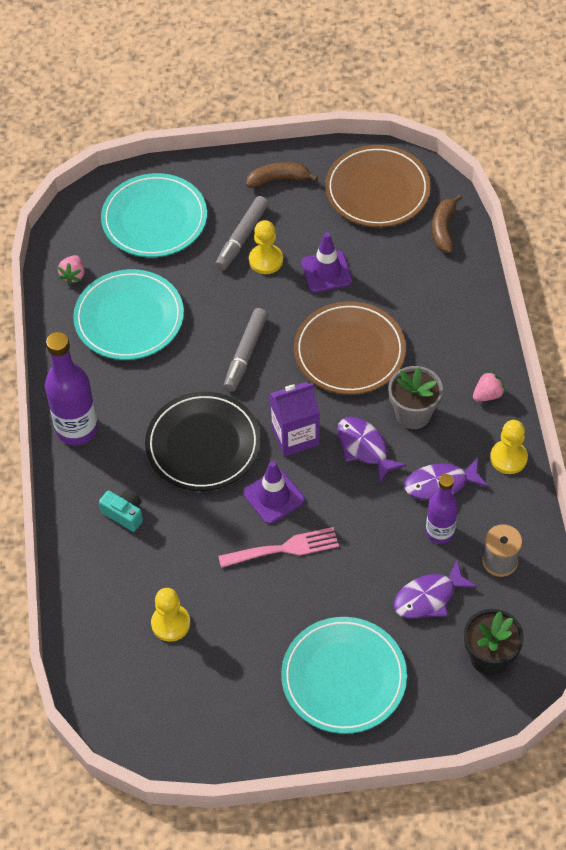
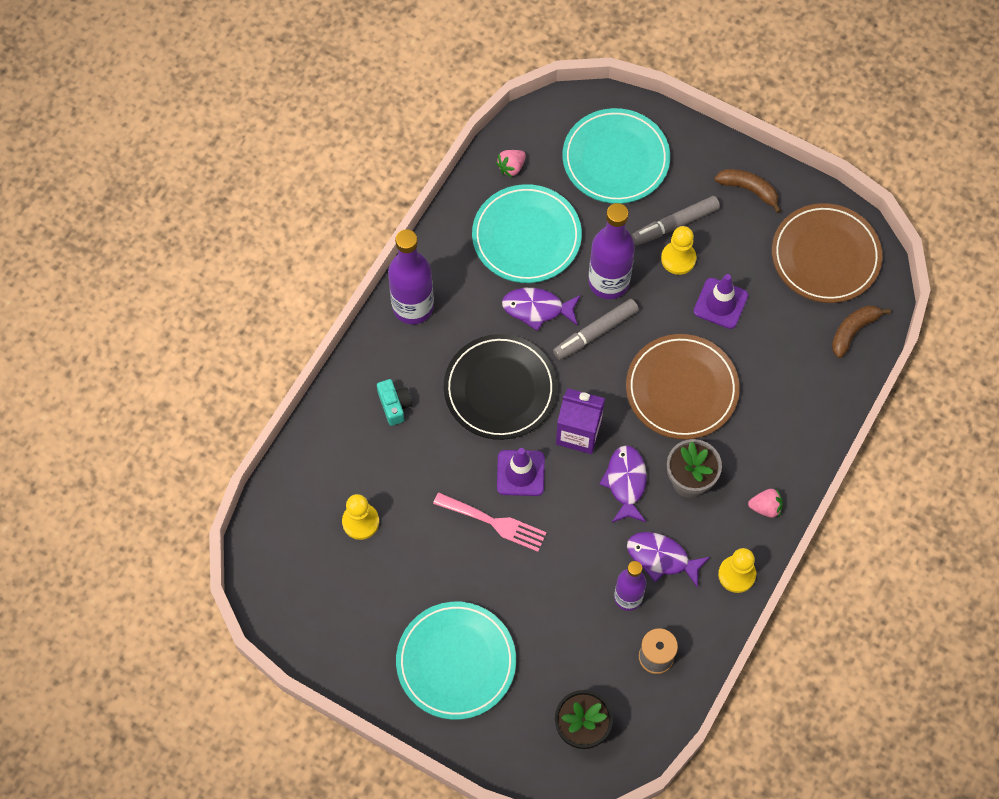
camera: 35 degrees right, 10 degrees up
purple fish [393,559,477,619] -> purple fish moved to [502,288,581,331]
none -> purple bottle [588,203,635,299]

